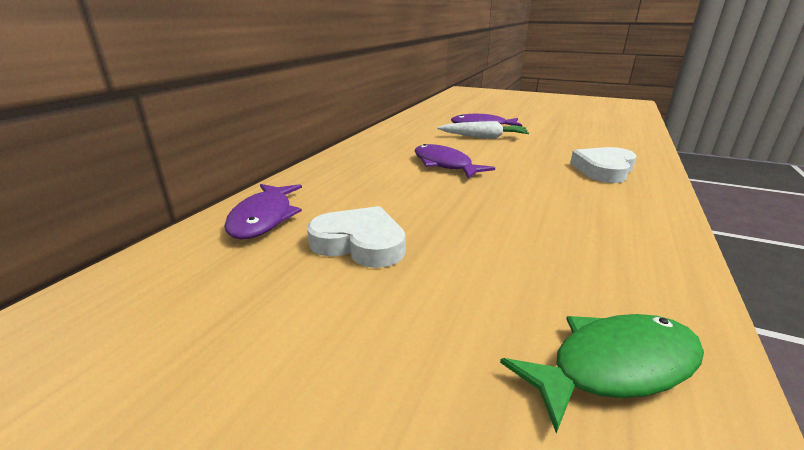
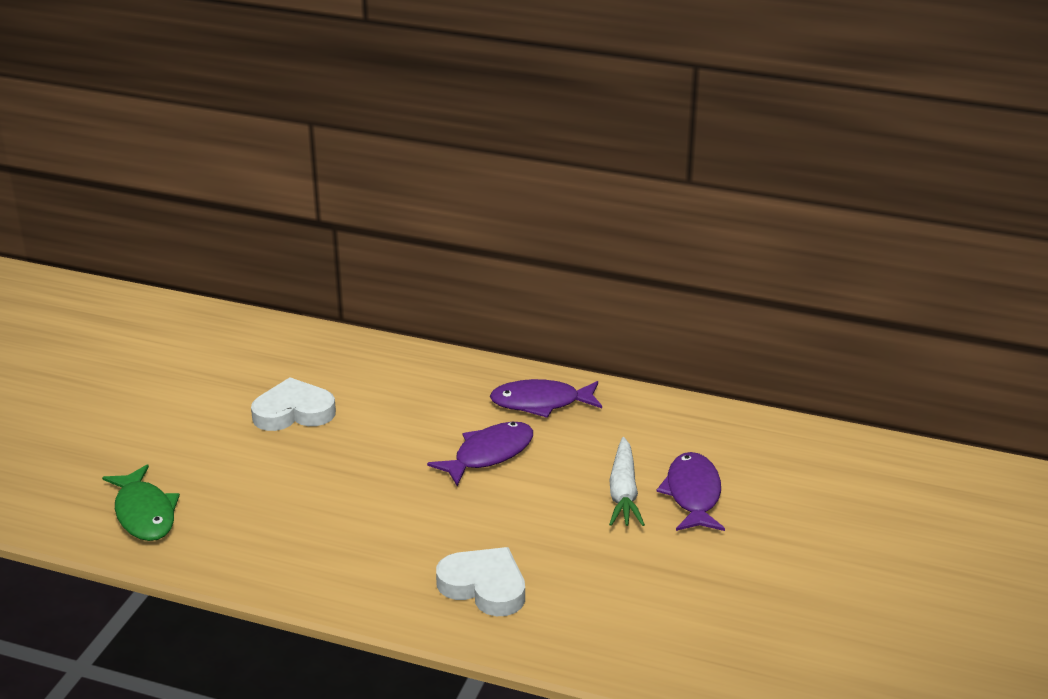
camera: 85 degrees right, 5 degrees up
purple fish [224,184,302,239] -> purple fish moved to [490,379,602,418]
white heart [307,206,406,268] -> white heart turned 120 degrees counterclockwise [251,377,336,431]

